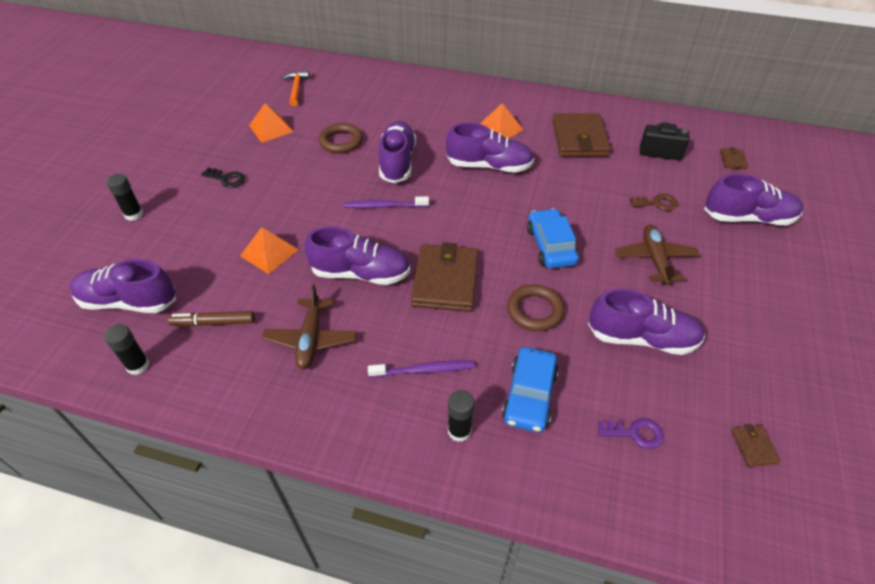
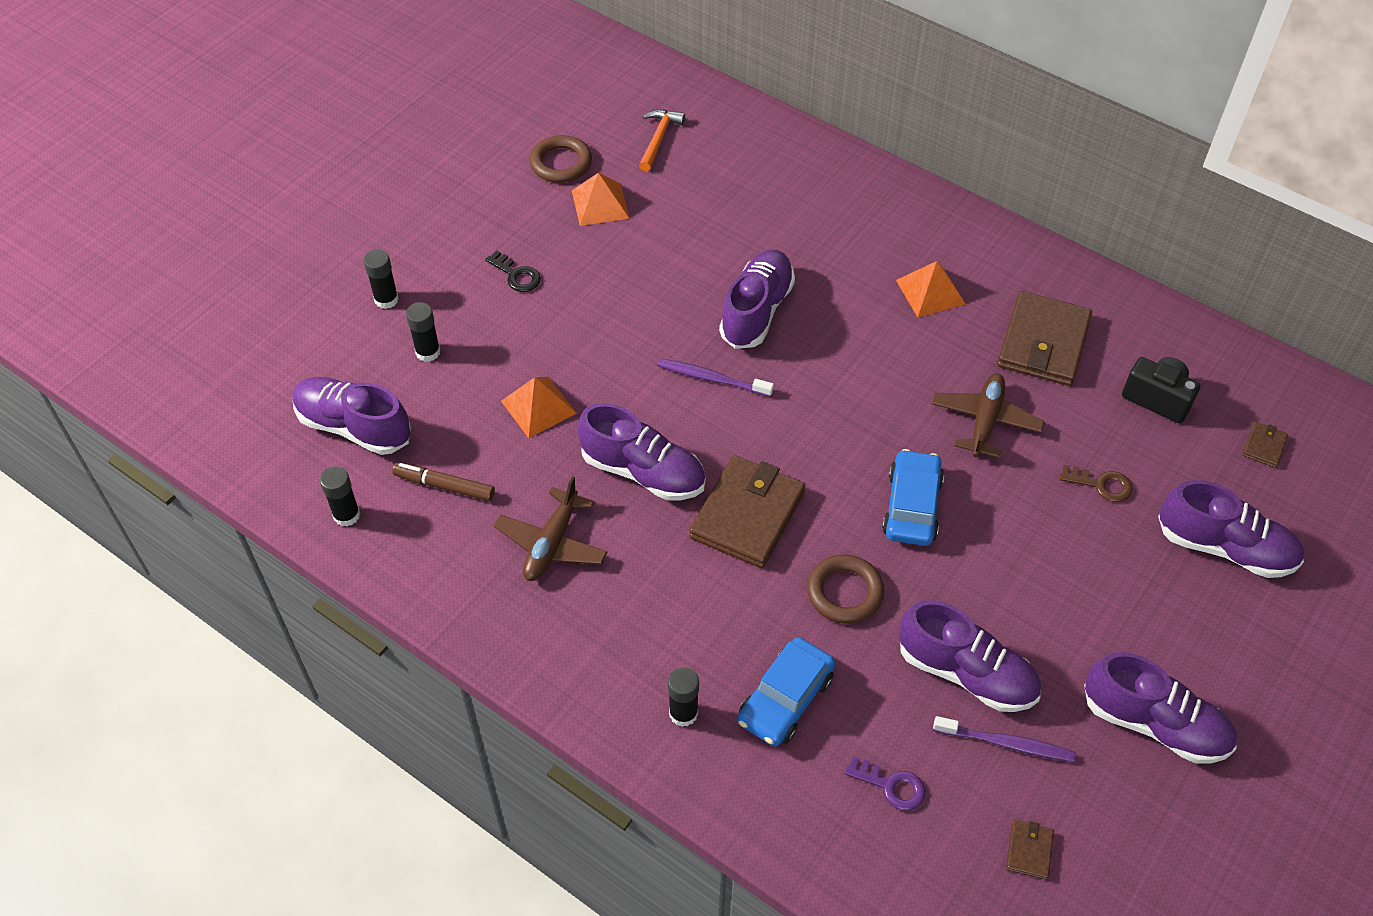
camera: 20 degrees right, 5 degrees up
brown ring [319,123,363,153] -> brown ring moved to [530,135,592,183]
purple toothbrush [368,360,474,377] -> purple toothbrush moved to [933,716,1076,762]
purple shoe [446,123,534,172] -> purple shoe moved to [1084,652,1237,764]
brown plane [615,224,700,285] -> brown plane moved to [932,373,1044,458]
none -> black glue stick [406,302,441,362]

